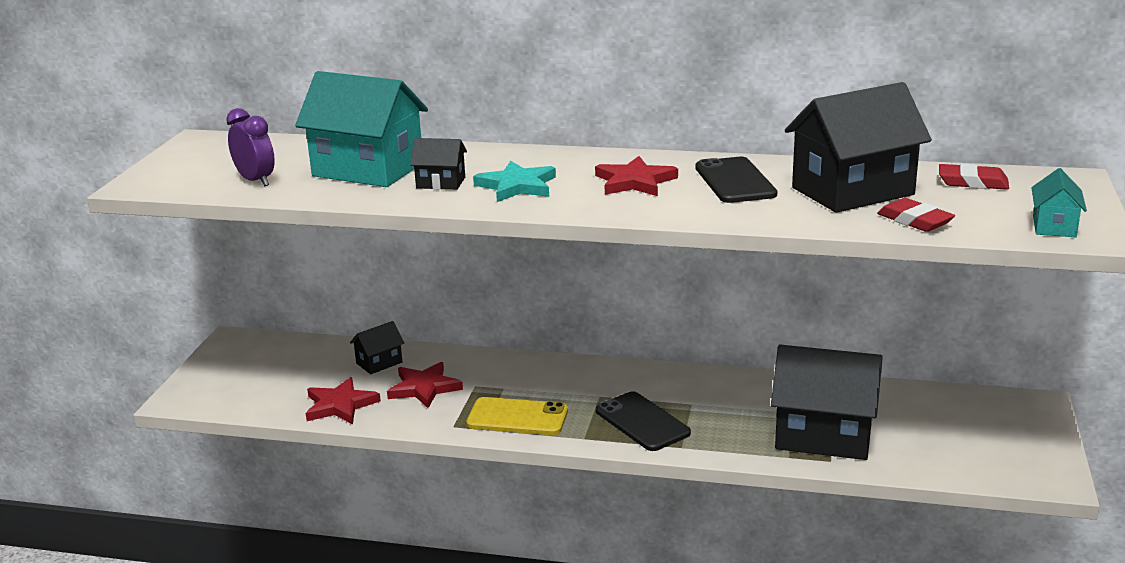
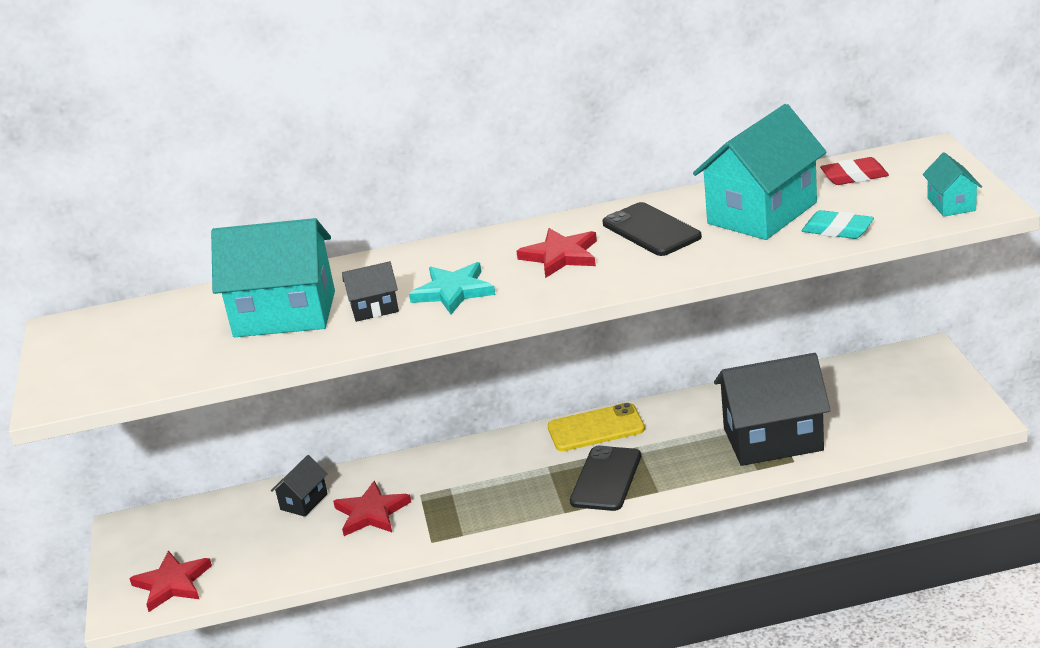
camera: 20 degrees left, 5 degrees up
purple clock [226,108,275,186] -> none
red star [306,377,381,424] -> red star moved to [129,551,212,612]
yellow phone [466,397,568,435] -> yellow phone moved to [547,403,645,451]
black phone [596,391,691,451] -> black phone turned 75 degrees clockwise [570,446,641,511]
black house [785,82,932,213] -> turquoise house [693,104,827,240]
red eraser [877,198,955,232] -> turquoise eraser [802,210,874,239]

